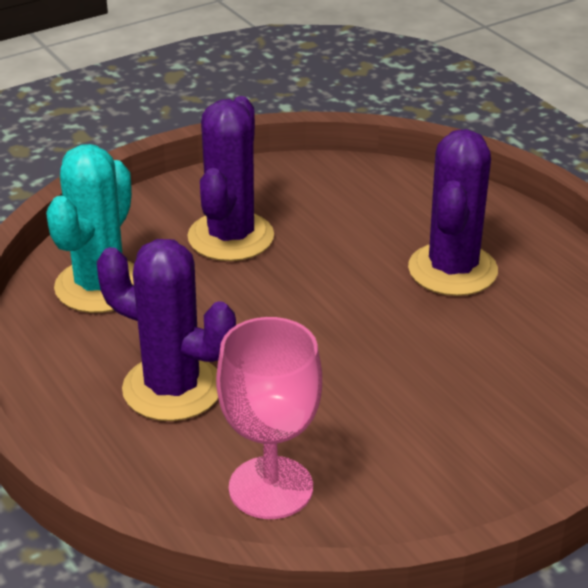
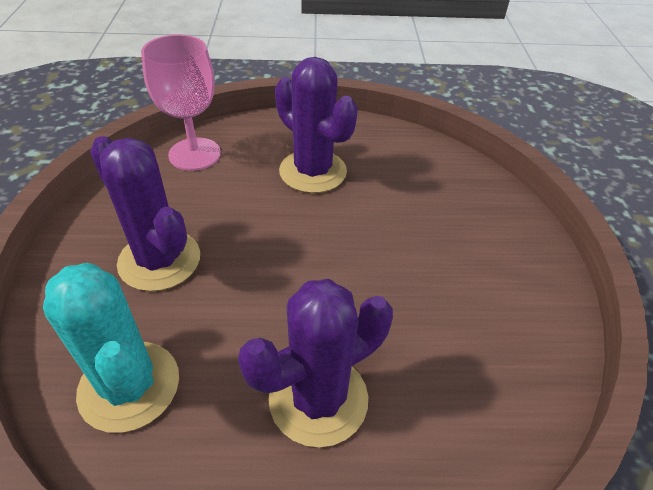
camera: 60 degrees left, 10 degrees up
pink goblet [216,317,322,519] -> pink goblet moved to [141,35,221,171]

